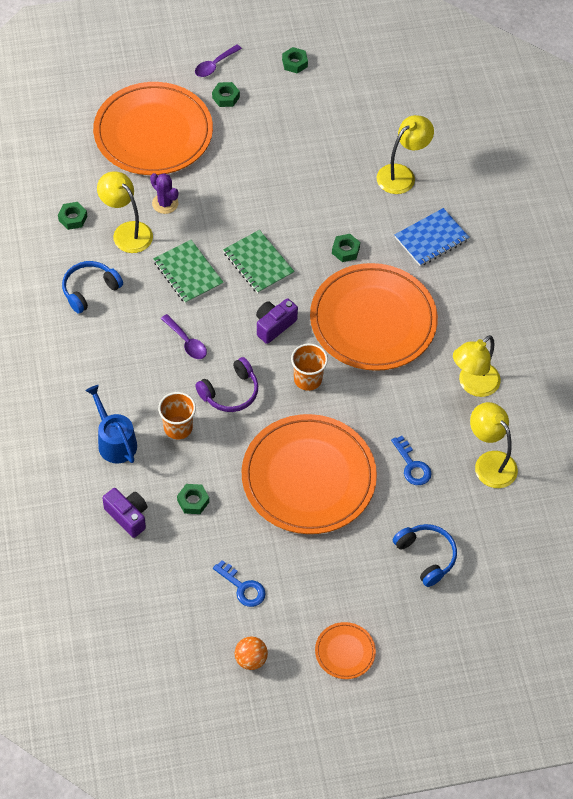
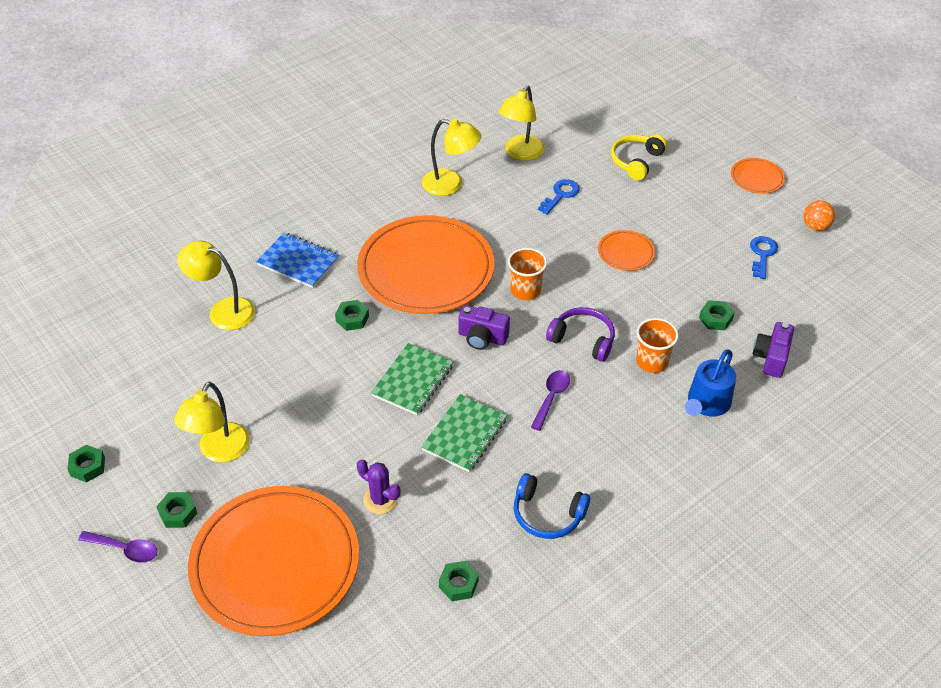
camera: 115 degrees left, 10 degrees down
yellow lamp [97,171,153,253] -> yellow lamp moved to [174,382,250,462]
purple cactus [150,173,178,214] -> purple cactus turned 75 degrees counterclockwise [357,459,400,514]
orange plate [242,414,377,534] -> orange plate [598,230,655,271], size x0.42
blue headphones [393,524,457,587] -> yellow headphones [611,134,667,181]

